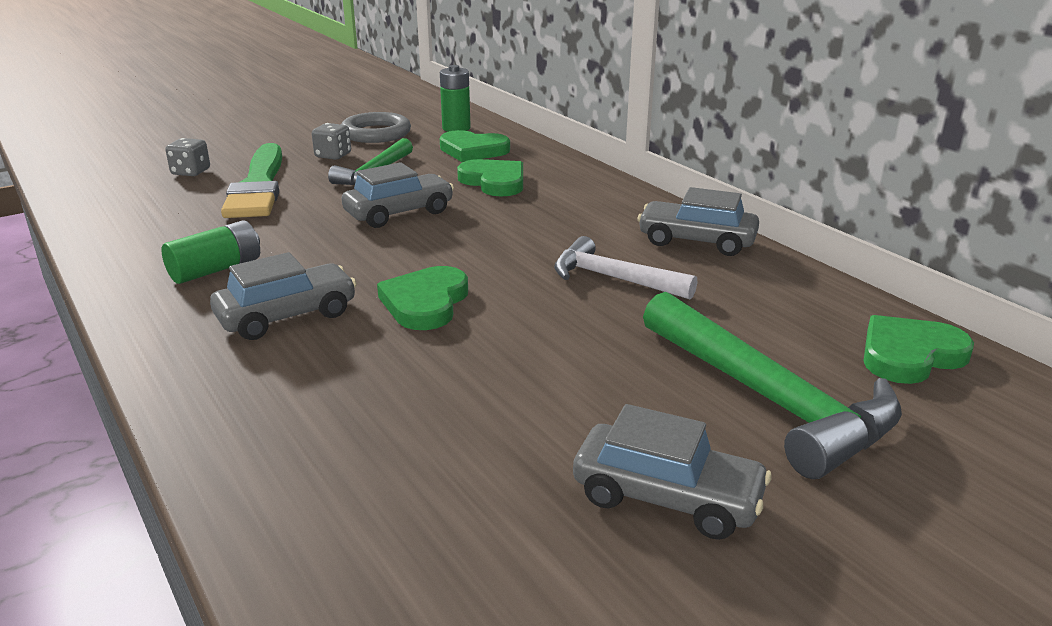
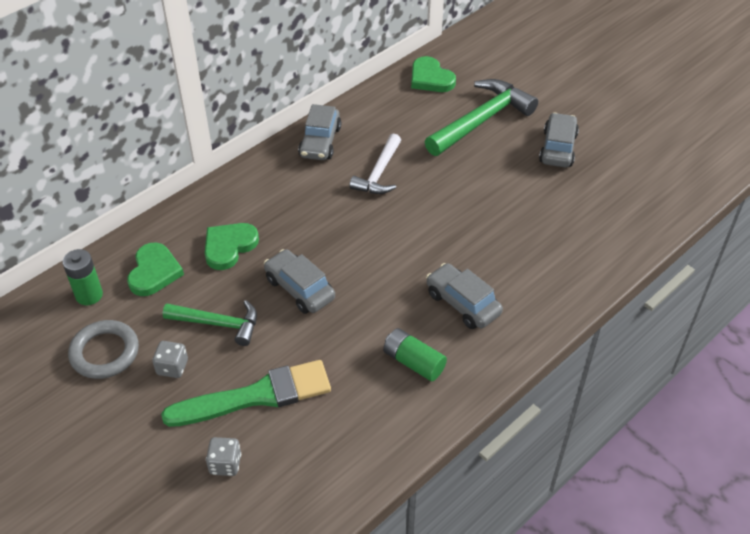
camera: 100 degrees left, 20 degrees up
green heart [377,266,468,330] -> none

